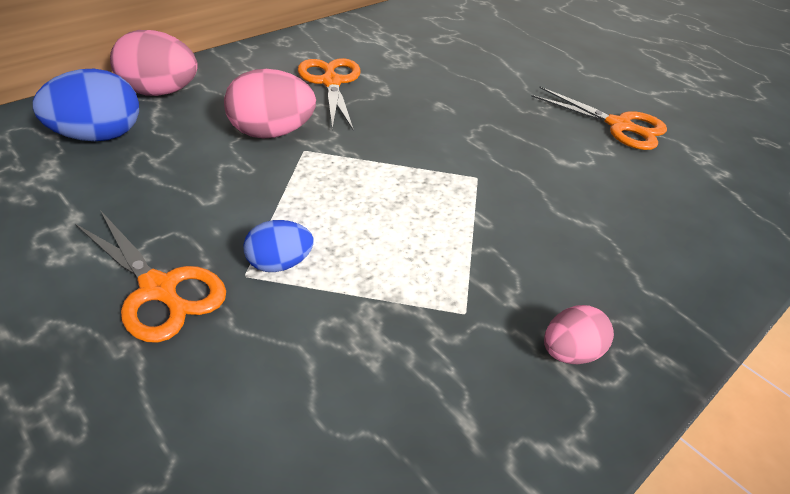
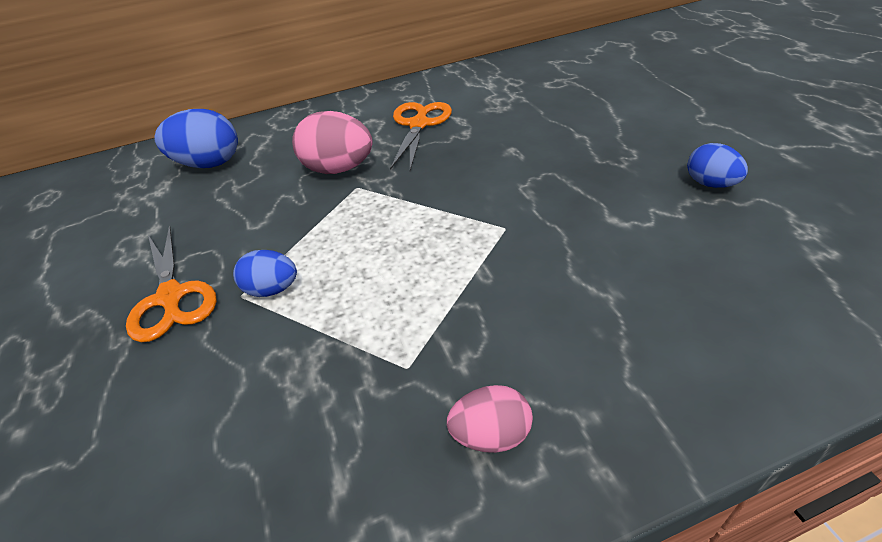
camera: 30 degrees right, 0 degrees up
pink egg [110,30,198,96] -> none
orange scissors [531,87,667,150] -> blue egg [687,143,748,188]

